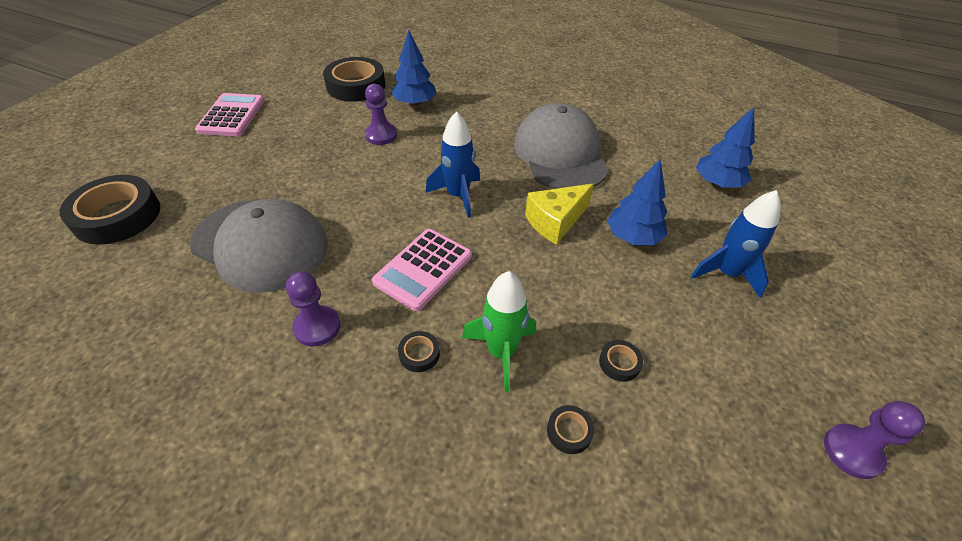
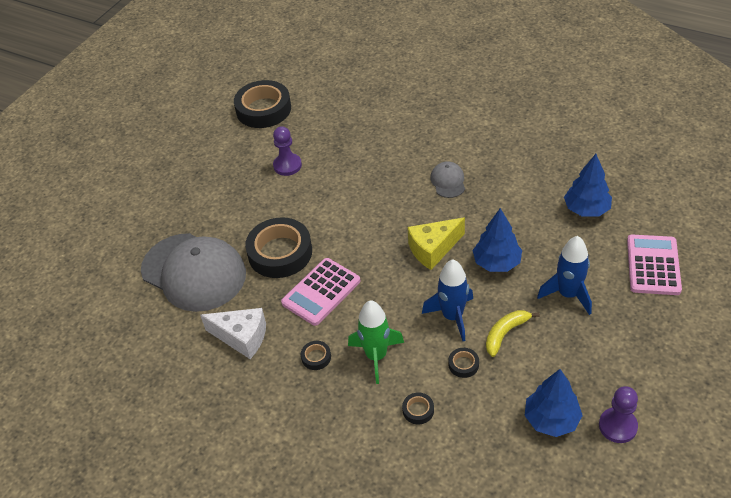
camera: 10 degrees right, 0 degrees up
black tape [60,175,160,245] -> black tape moved to [245,217,312,278]
pink calculator [195,93,264,136] -> pink calculator moved to [627,235,682,295]
purple pawn [286,271,341,346] -> white cheese [200,308,266,359]
blue tree [391,30,437,106] -> blue tree moved to [524,369,583,437]
blue rocket [426,111,480,218] -> blue rocket moved to [422,259,473,341]
grey cap [514,103,609,189] -> grey cap [430,161,465,198], size x0.43
none -> yellow banana [486,310,540,357]

